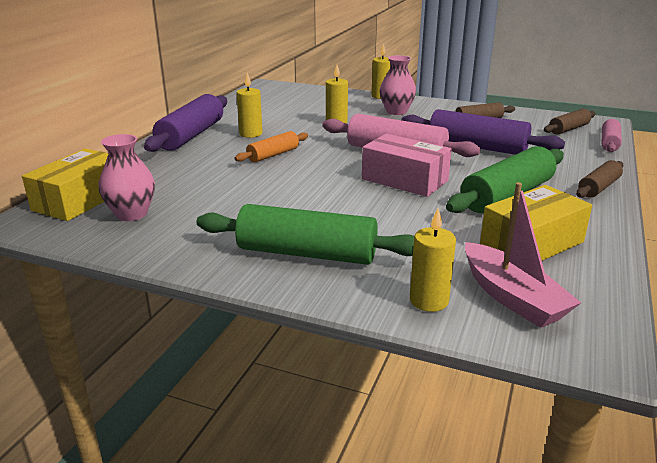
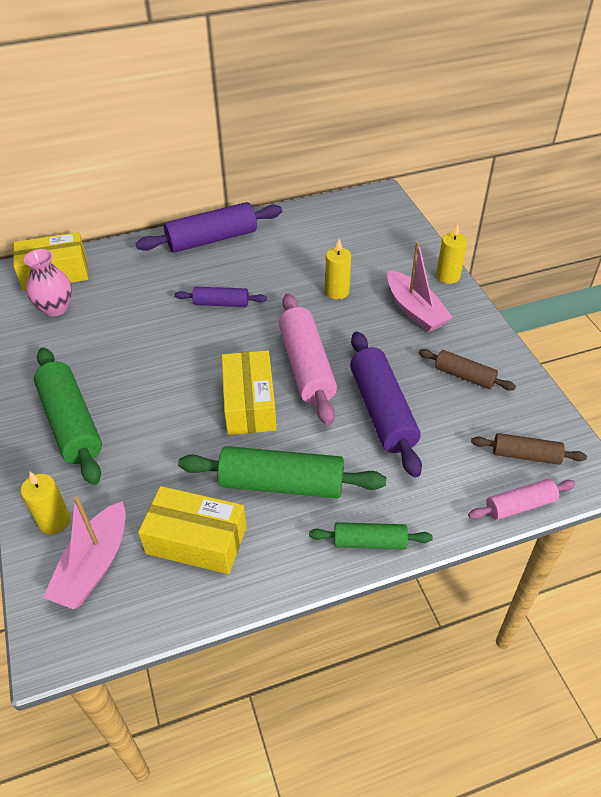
camera: 50 degrees right, 20 degrees up
orange rolling pin [235,131,308,162] -> purple rolling pin [175,287,267,307]
yellow candle [236,73,263,138] -> none
pink box [362,134,452,197] -> yellow box [221,351,276,435]
pink vase [379,55,416,115] -> pink boat [387,241,453,332]
brown rolling pin [576,160,624,198] -> green rolling pin [309,522,433,549]

